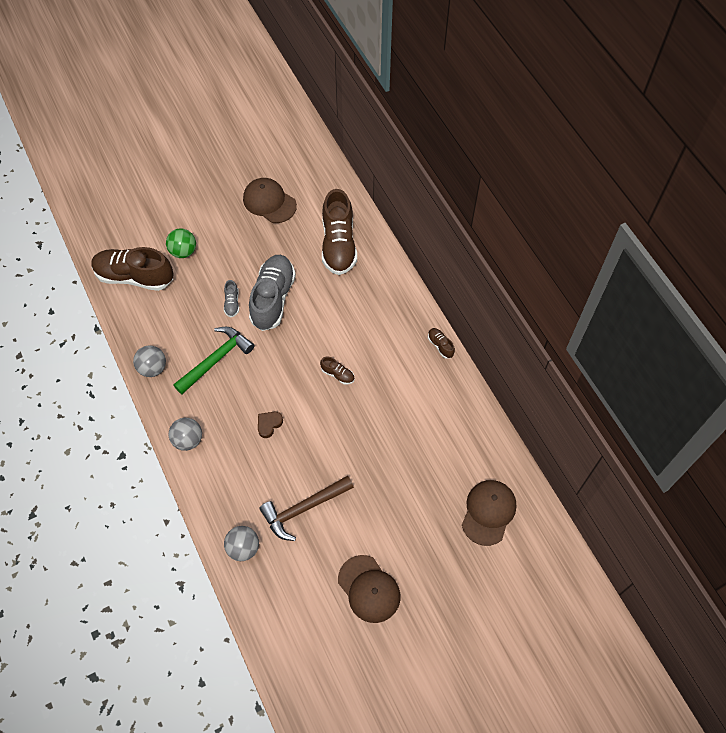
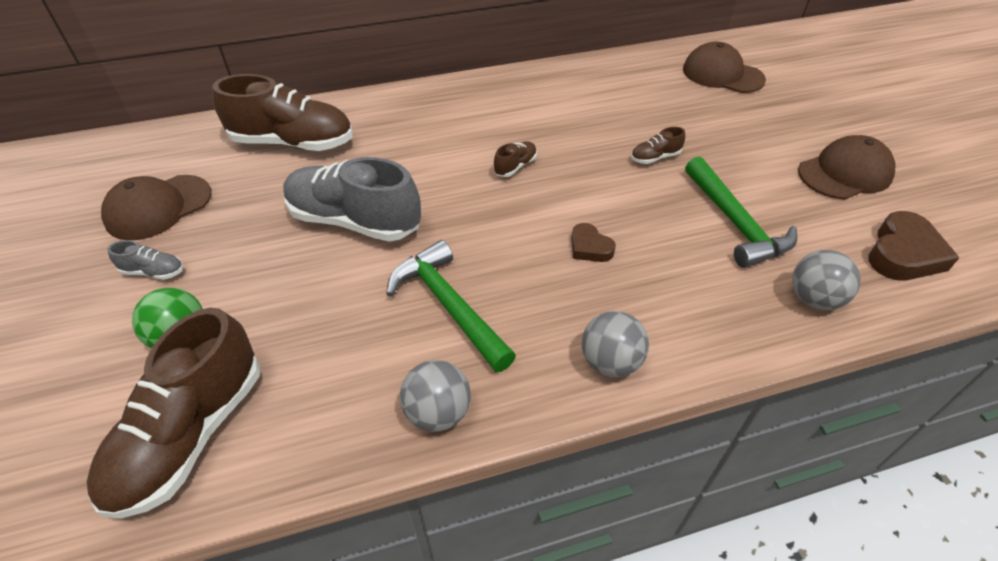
camera: 80 degrees left, 15 degrees down
grey shoe [224,280,239,317] -> grey shoe moved to [107,240,183,280]
brown hammer [259,476,354,541] -> green hammer [685,157,797,268]
brown shoe [428,328,455,359] -> brown shoe moved to [631,127,685,164]
none -> brown heart [868,211,959,280]

